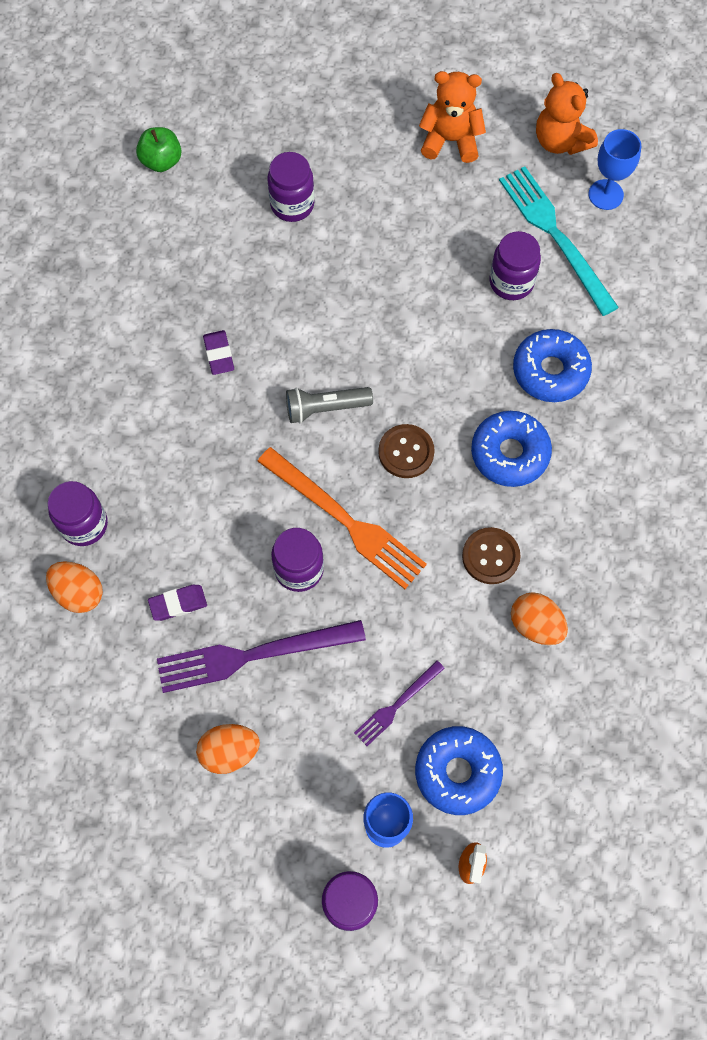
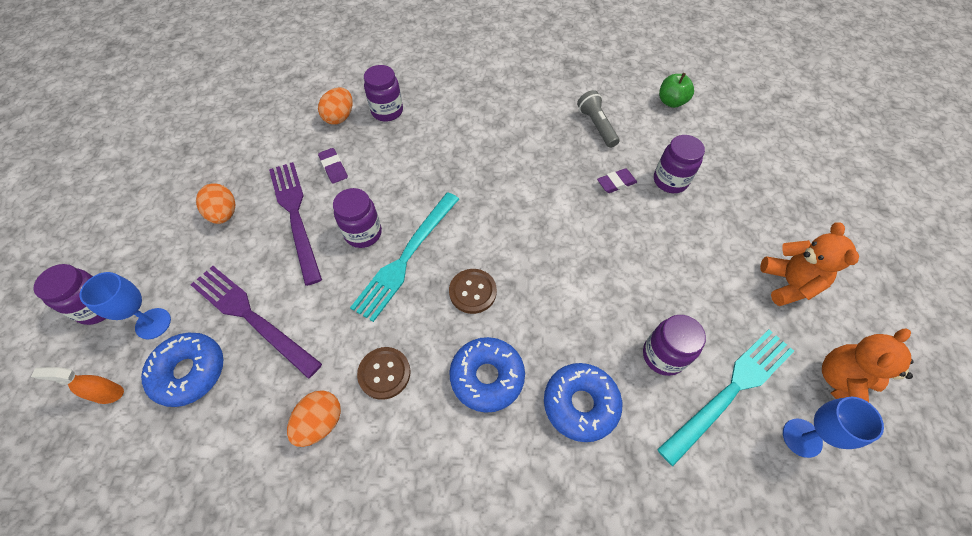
camera: 80 degrees right, 10 degrees down
purple eraser [203,330,234,375] -> purple eraser moved to [597,168,637,193]
orange fork [257,447,427,589] -> turquoise fork [350,192,459,322]
grey flashlight [286,387,373,424] -> grey flashlight moved to [577,90,619,148]
purple fork [354,661,445,746] -> purple fork [190,266,322,379], size x1.89

